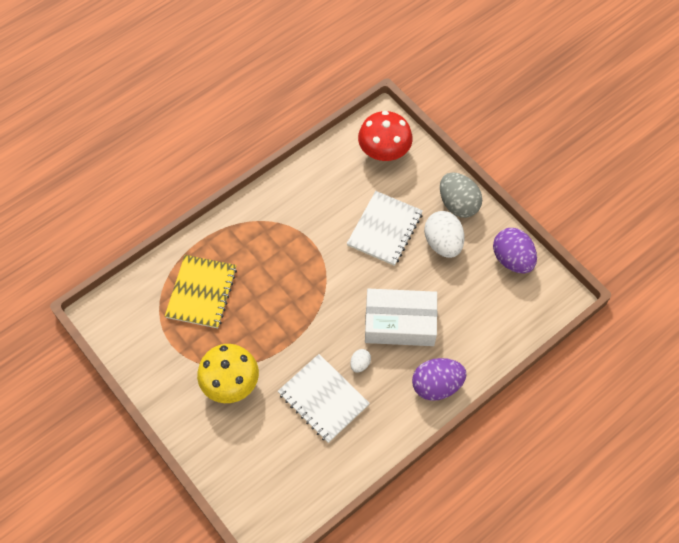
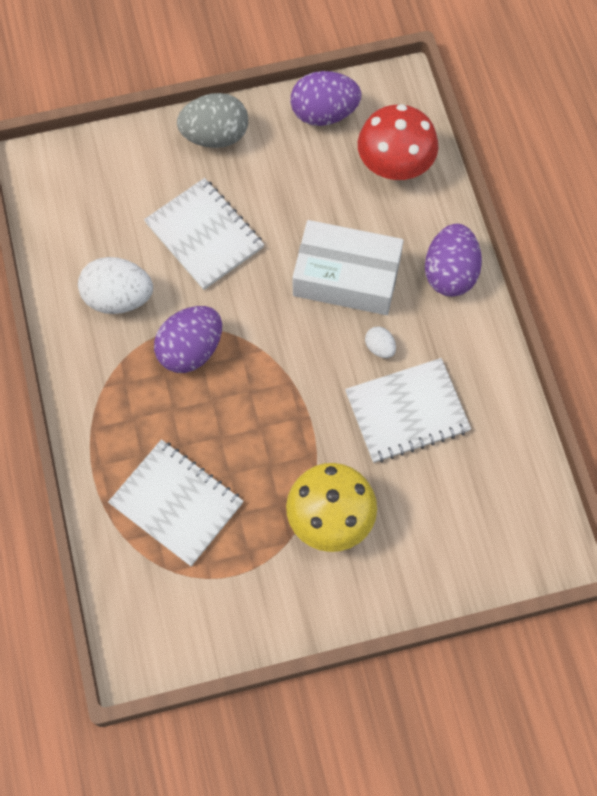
camera: 65 degrees left, 5 degrees up
yellow notebook [165,255,237,328] -> white notebook [108,439,243,566]
red mushroom [358,111,413,161] -> red mushroom moved to [358,104,438,180]
white box [365,289,437,346] -> white box turned 75 degrees clockwise [293,220,404,315]
white egg [424,211,464,258] -> white egg moved to [78,257,153,314]
none -> purple egg [154,306,222,373]

